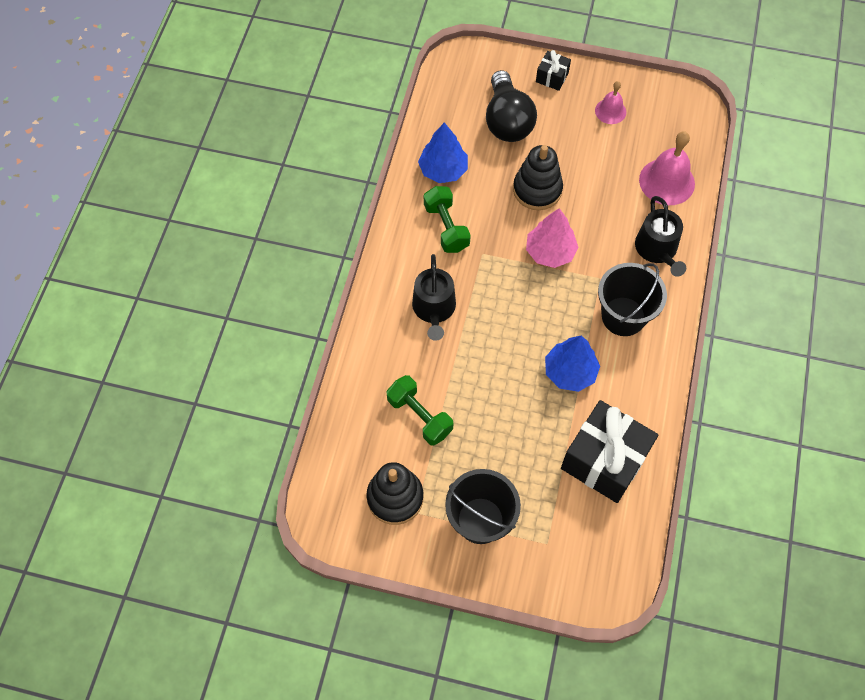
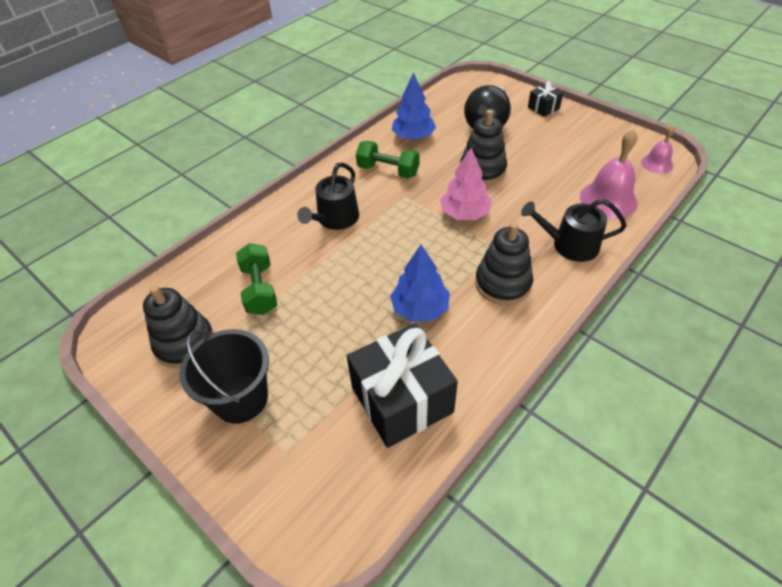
camera: 30 degrees right, 15 degrees down
green dumbbell [424,186,471,253] -> green dumbbell turned 75 degrees counterclockwise [356,141,419,179]
pink bell [595,81,626,124] -> pink bell moved to [641,125,675,174]
black bucket [598,263,667,336] -> black stacking toy [475,222,533,305]
black watering can [635,196,686,277] -> black watering can turned 75 degrees clockwise [521,199,627,262]

